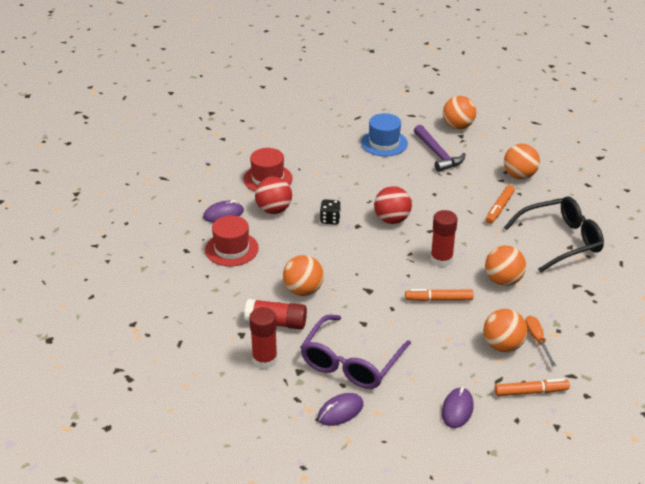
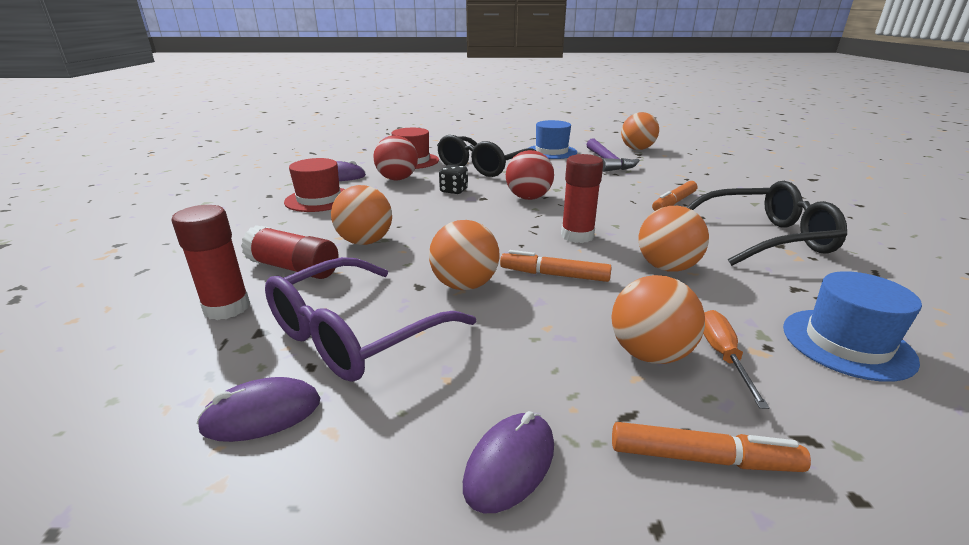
camera: 15 degrees right, 10 degrees down
orange ball [504,144,540,179] -> orange ball moved to [429,220,500,290]
none -> black glasses [437,135,536,177]
none -> blue hat [783,271,922,382]

